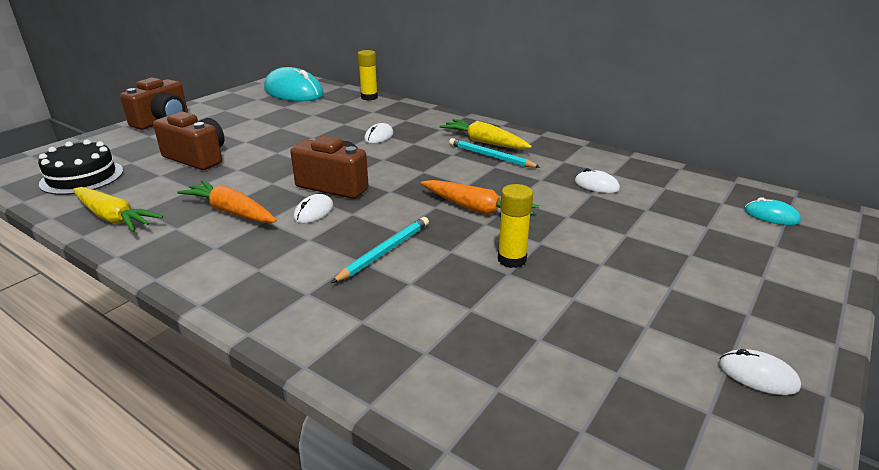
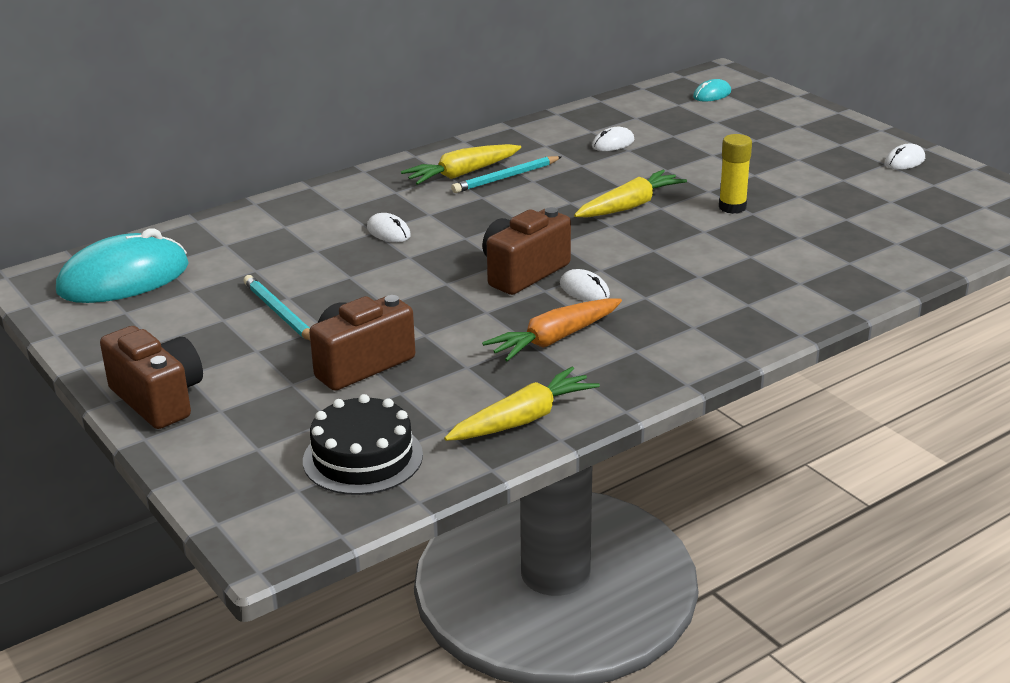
camera: 70 degrees left, 0 degrees up
turquoise pencil [331,217,429,283] -> turquoise pencil moved to [243,275,310,341]
yellow glue stick [358,50,378,100] -> none
orange carrot [421,180,539,215] -> yellow carrot [574,170,687,217]

